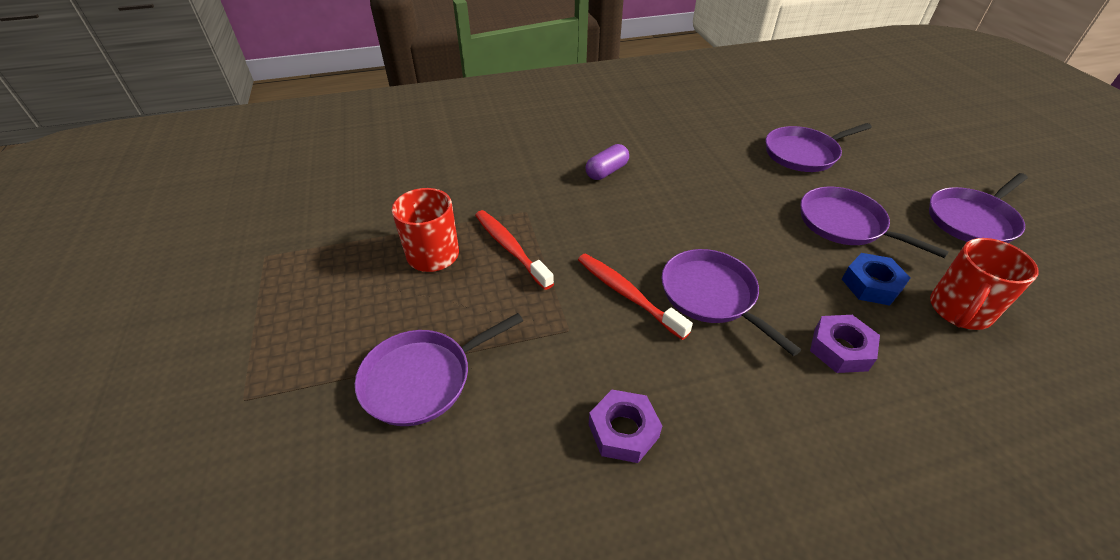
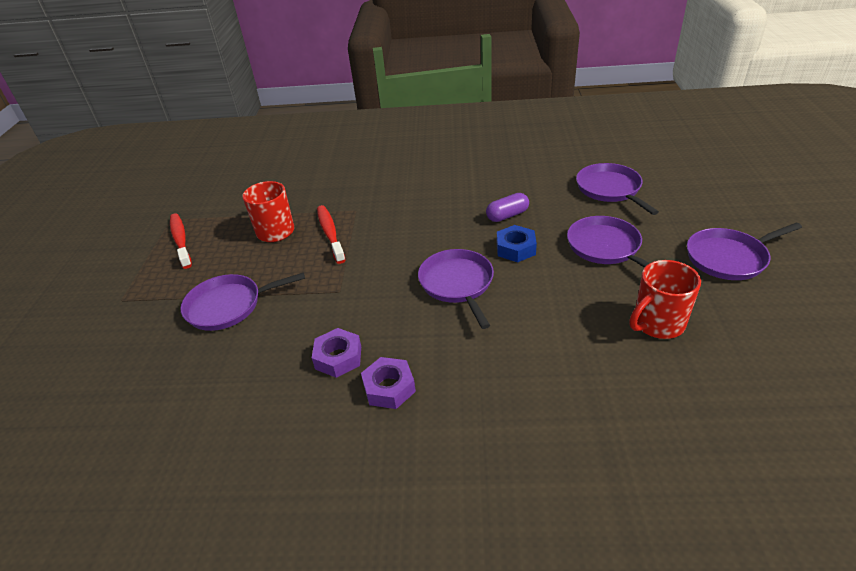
camera: 20 degrees right, 5 degrees down
red toothbrush [578,254,693,340] -> red toothbrush moved to [170,213,192,269]
purple capsule [586,144,629,180] -> purple capsule moved to [486,193,529,222]
purple pan [765,123,872,172] -> purple pan turned 75 degrees clockwise [576,163,659,215]
purple nut [810,315,880,373] -> purple nut moved to [361,357,416,409]
blue nut [842,253,911,306] -> blue nut moved to [497,225,537,262]

